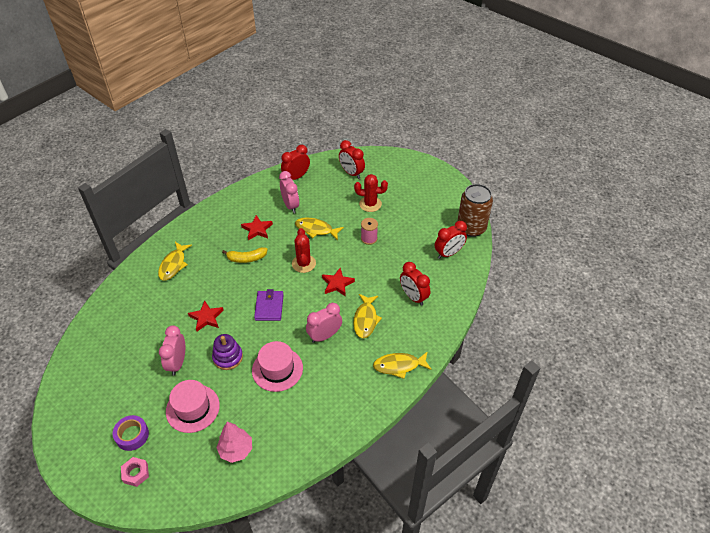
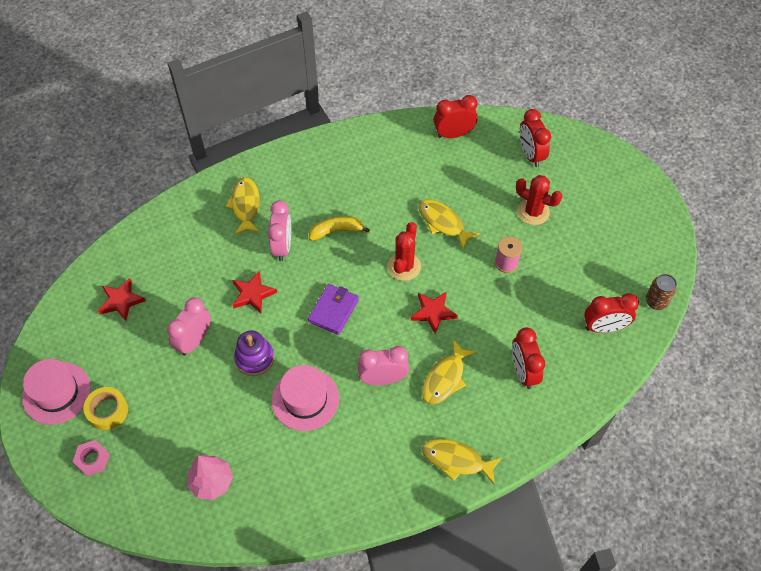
camera: 25 degrees right, 10 degrees up
purple tape [113,415,149,451] -> yellow tape [84,387,128,430]
yellow fish [158,242,192,280] -> yellow fish turned 135 degrees clockwise [225,177,260,235]
pink hat [166,380,220,433] -> pink hat moved to [22,359,91,425]
yellow banana [222,247,267,263] -> yellow banana turned 150 degrees clockwise [309,216,370,241]
red star [241,215,273,240] -> red star moved to [98,278,146,321]
pink clock [279,171,299,213] -> pink clock moved to [268,200,291,261]
brown can [457,184,493,237] -> brown can [646,274,677,310], size x0.53

